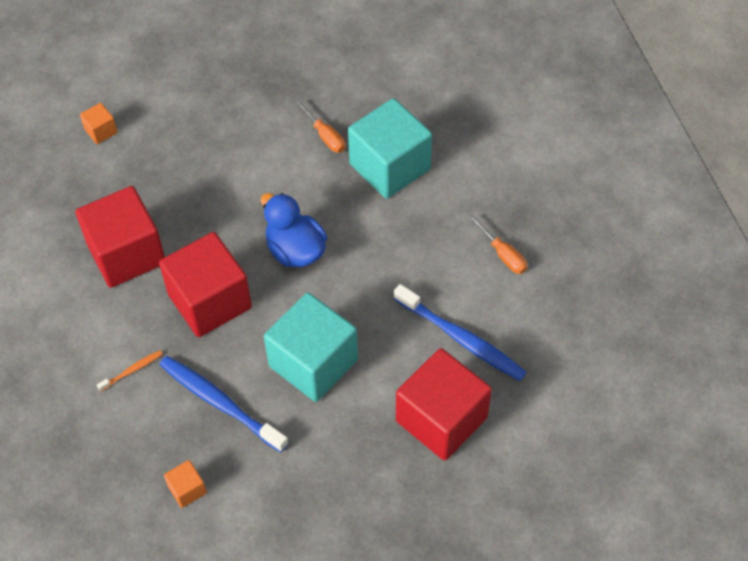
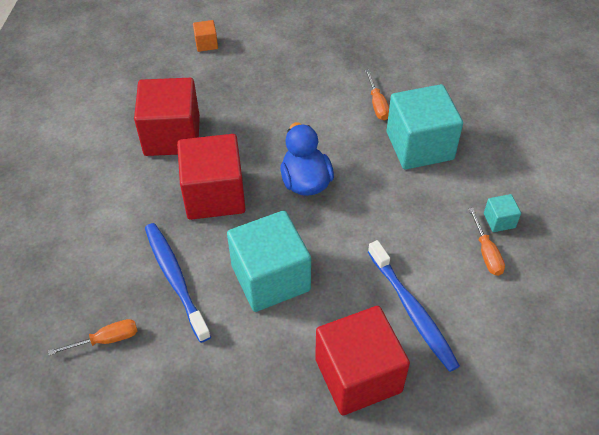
camera: 25 degrees right, 5 degrees down
orange toothbrush [97,350,162,392] -> none
orange cube [164,460,207,508] -> orange screwdriver [48,319,137,356]
none -> turquoise cube [484,194,521,232]

